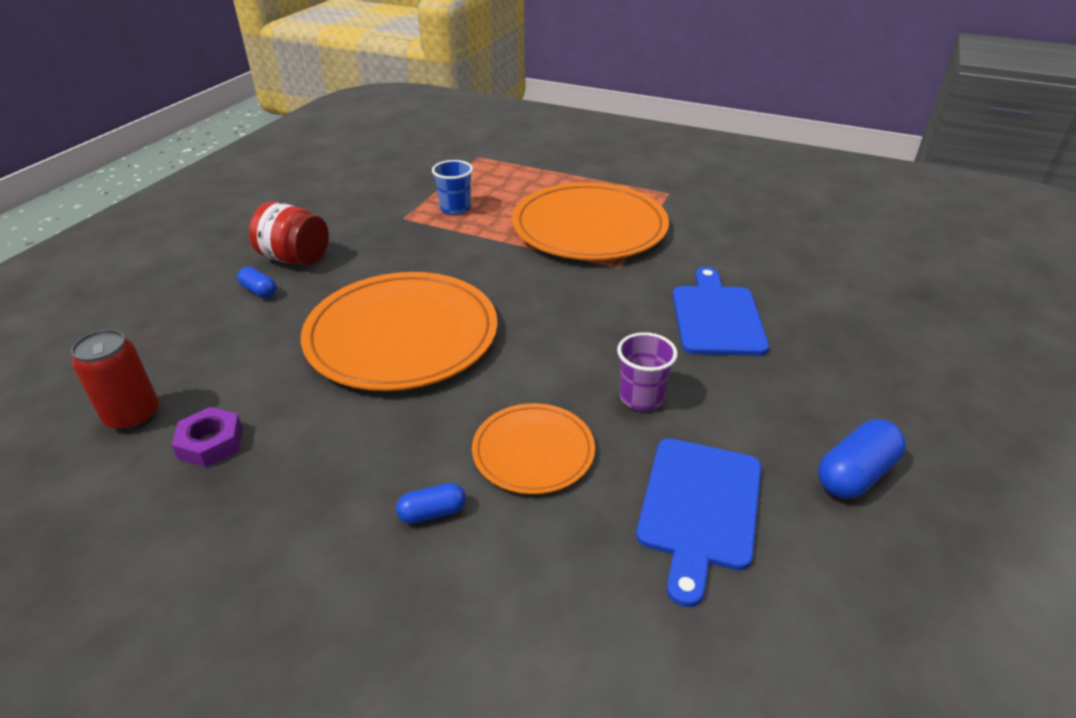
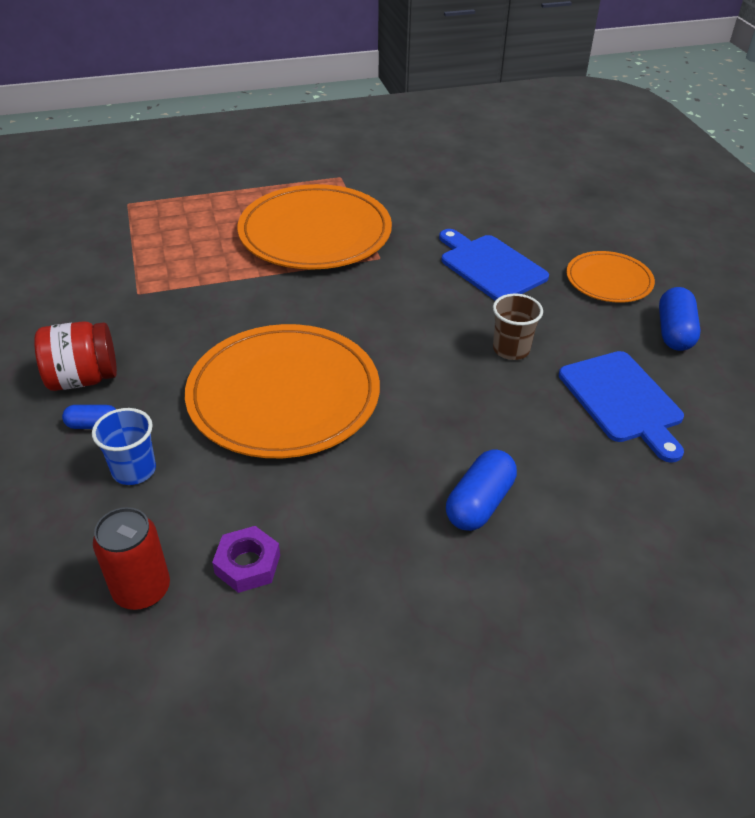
camera: 40 degrees left, 5 degrees up
blue capsule [396,483,466,524] -> blue capsule [446,449,517,531], size x1.67
blue cup [432,160,473,215] -> blue cup moved to [92,408,156,485]
orange plate [472,403,595,494] -> orange plate moved to [566,251,655,303]
purple cup [617,332,678,411] -> brown cup [493,294,543,360]

